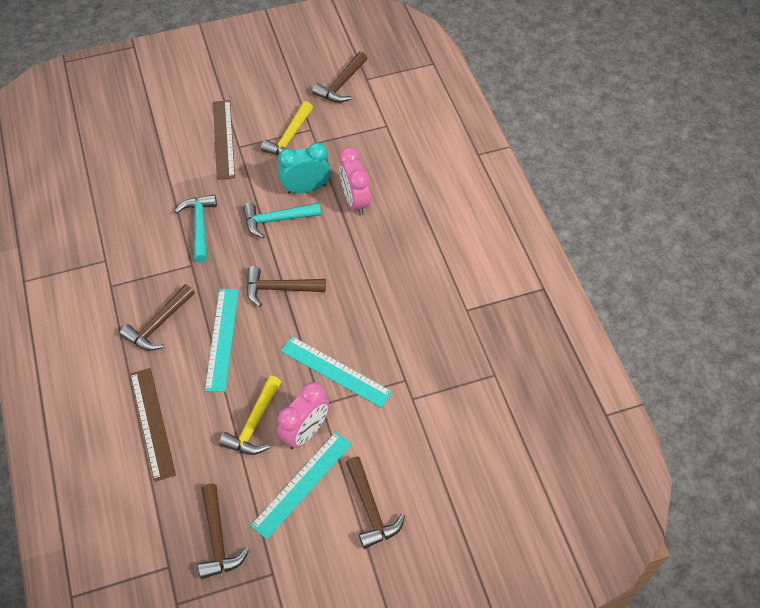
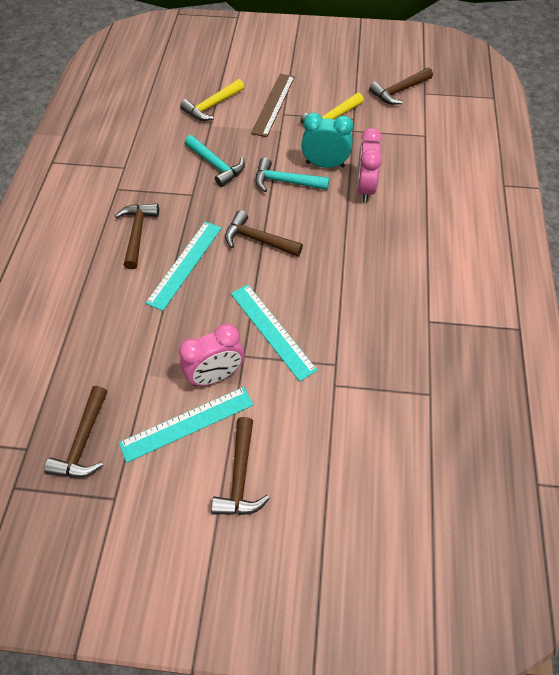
camera: 25 degrees right, 0 degrees up
brown hammer [120,284,195,351] -> brown hammer turned 120 degrees clockwise [115,203,159,269]
brown ruler [130,368,176,482] -> none
turquoise hammer [175,195,217,262] -> turquoise hammer turned 120 degrees clockwise [185,135,245,187]
yellow hammer [219,376,281,455] -> yellow hammer moved to [180,79,244,121]

